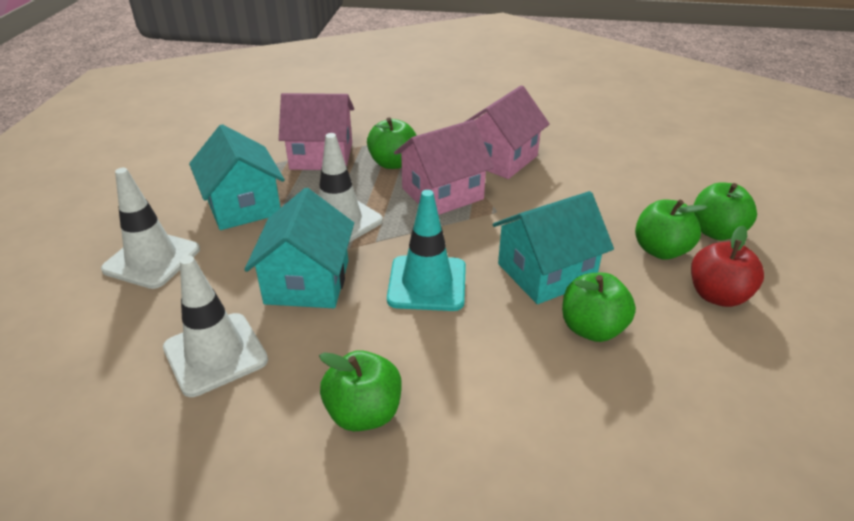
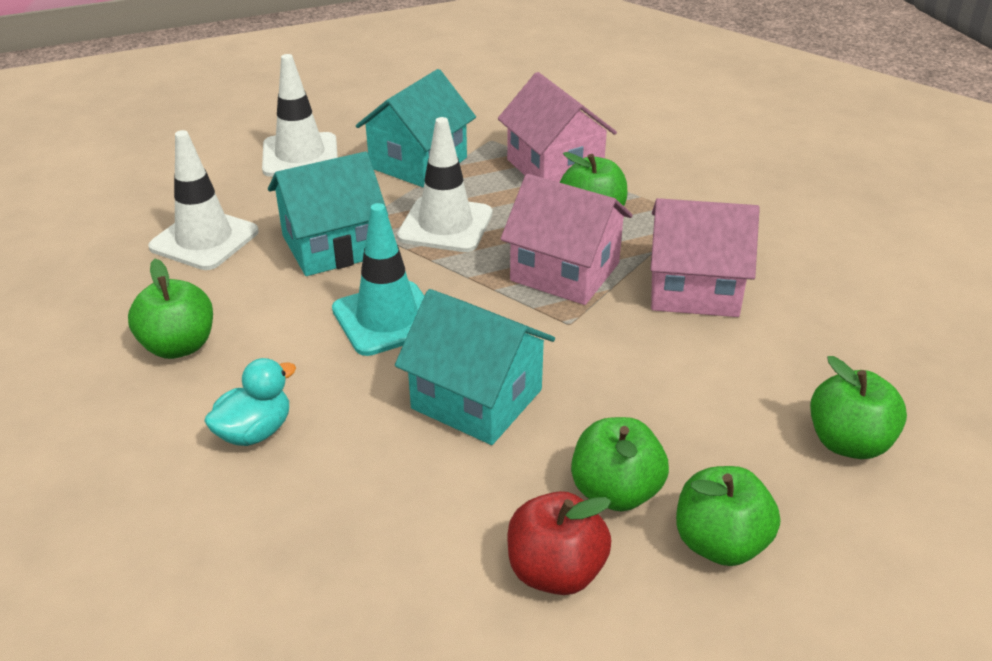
camera: 60 degrees right, 0 degrees up
green apple [562,273,636,342] -> green apple moved to [810,356,907,459]
none -> turquoise duck [204,358,296,446]

